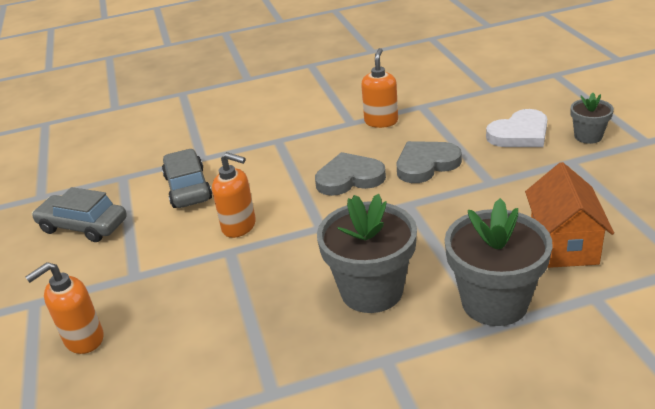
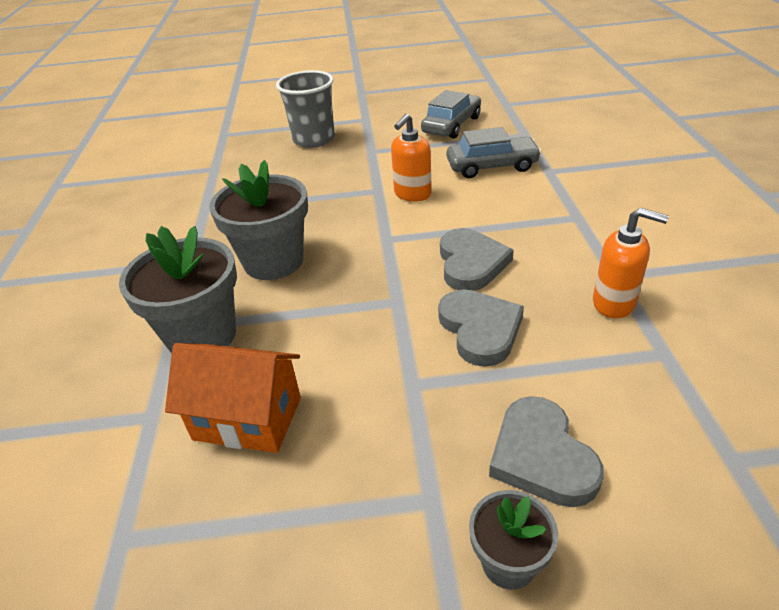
camera: 100 degrees right, 5 degrees up
orange soap dispenser [25,262,104,354] -> grey cup [276,70,335,148]
white heart [486,109,547,147] -> grey heart [489,396,604,507]

